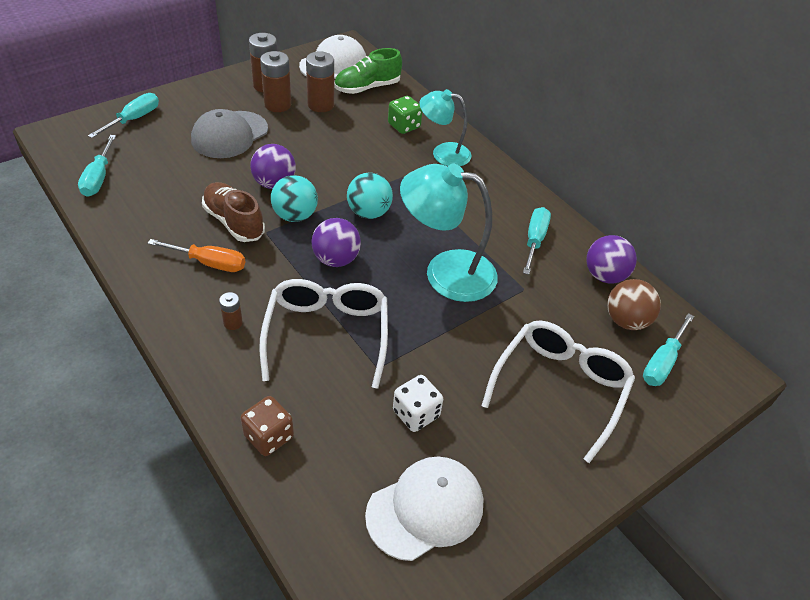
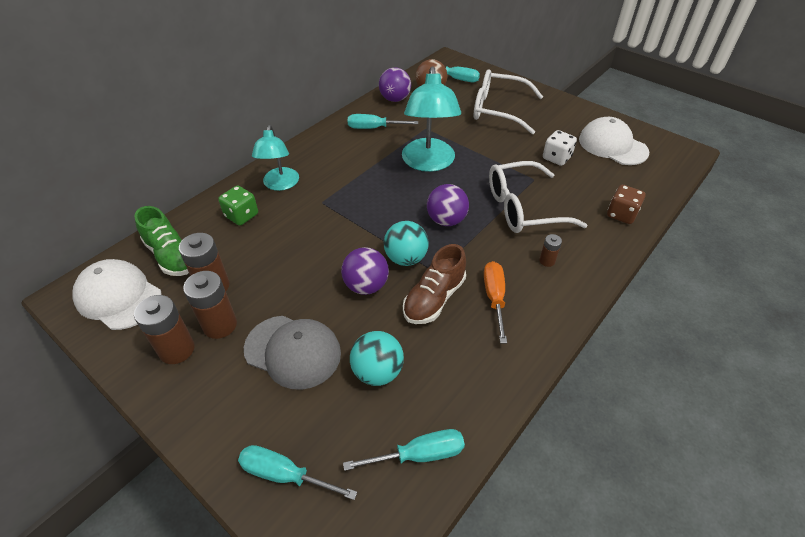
camera: 100 degrees left, 0 degrees up
turquoise ball [347,172,393,219] -> turquoise ball moved to [350,331,404,386]

